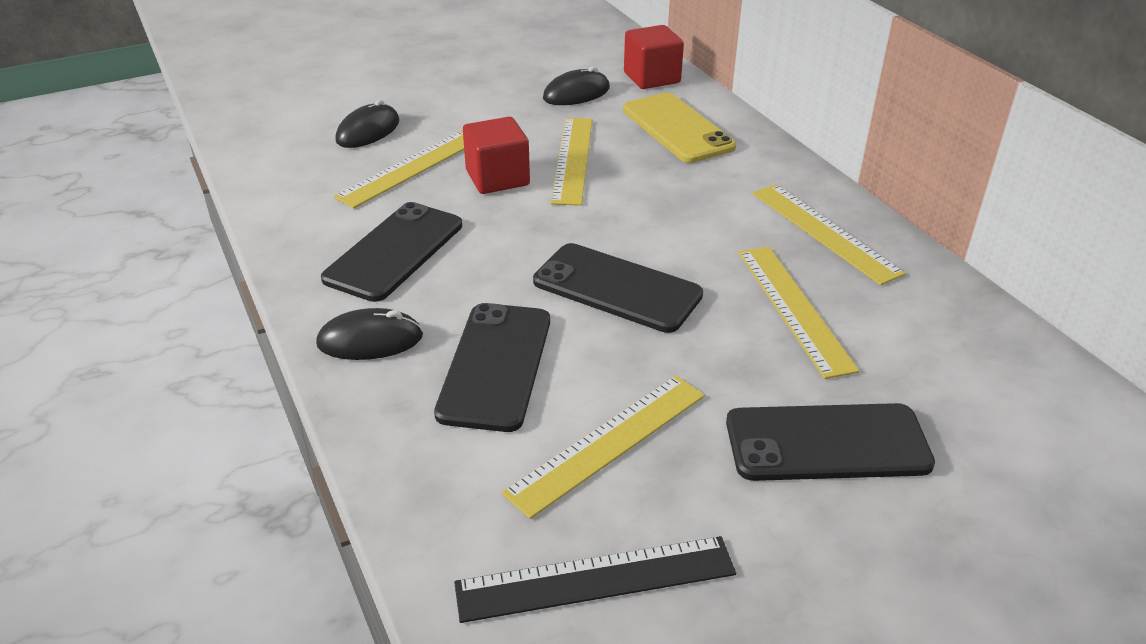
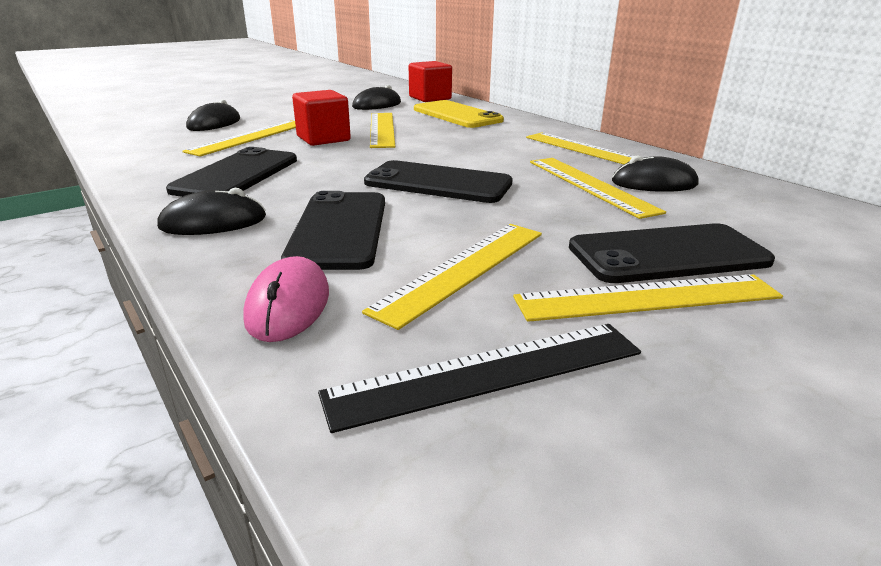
camera: 10 degrees left, 10 degrees down
none -> pink mouse [243,256,329,342]
none -> yellow ruler [513,274,783,322]
none -> black mouse [612,155,699,192]

